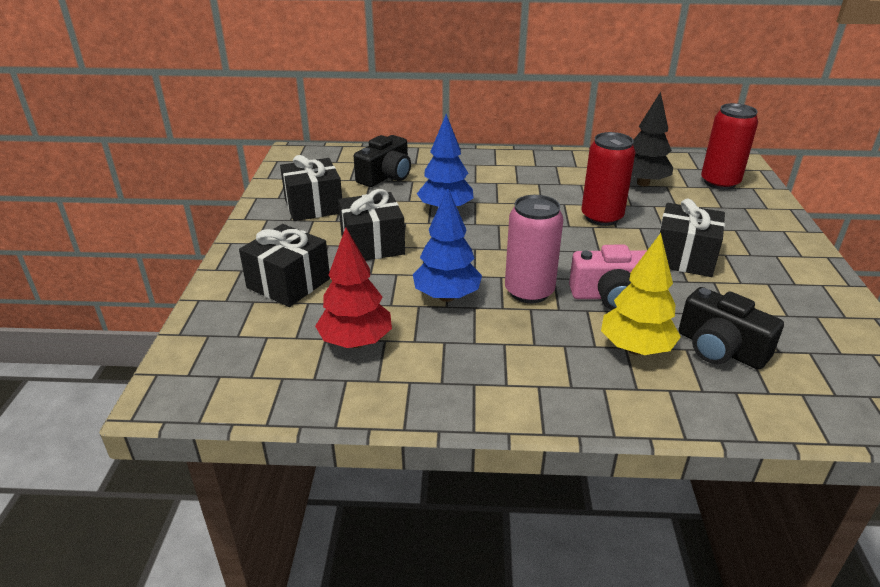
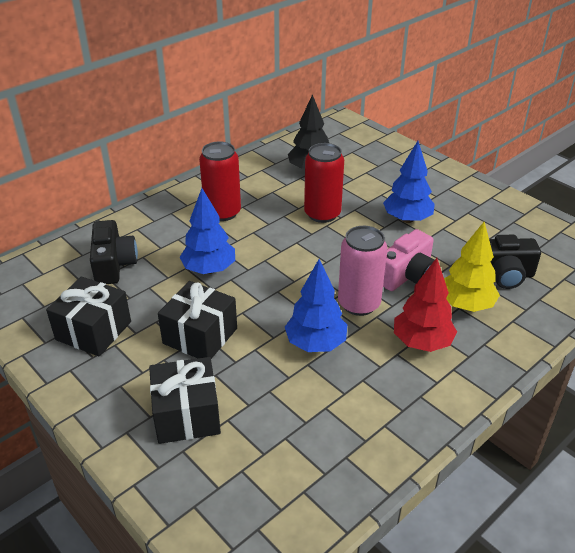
camera: 45 degrees left, 5 degrees up
red tree [315,227,392,348] -> red tree moved to [394,258,457,352]
black gift [659,199,725,277] -> blue tree [383,141,435,223]
red can [701,103,758,190] -> red can moved to [199,141,241,221]

